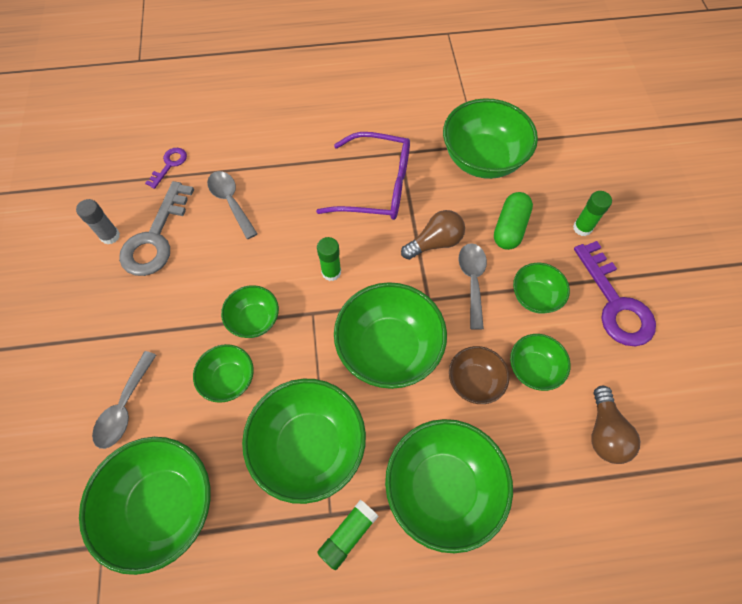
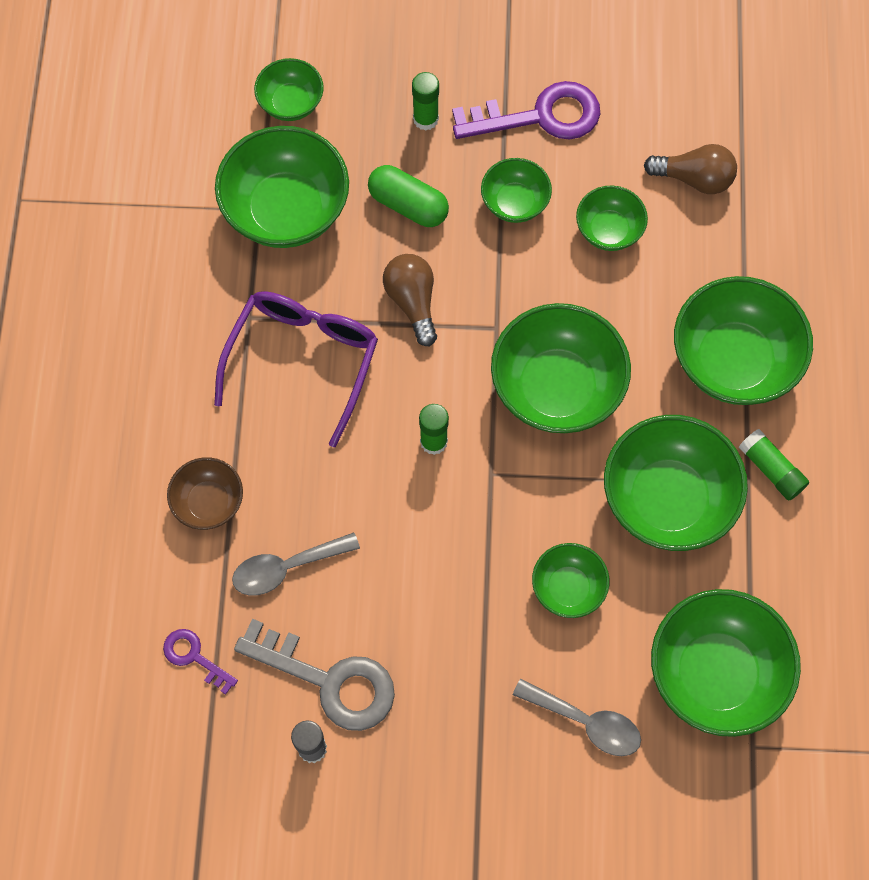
camera: 80 degrees left, 5 degrees up
green bowl [221,285,279,338] -> green bowl moved to [254,58,324,121]
brown bowl [449,346,509,404] -> brown bowl moved to [167,457,243,530]
grey spoon [459,243,487,330] -> none

